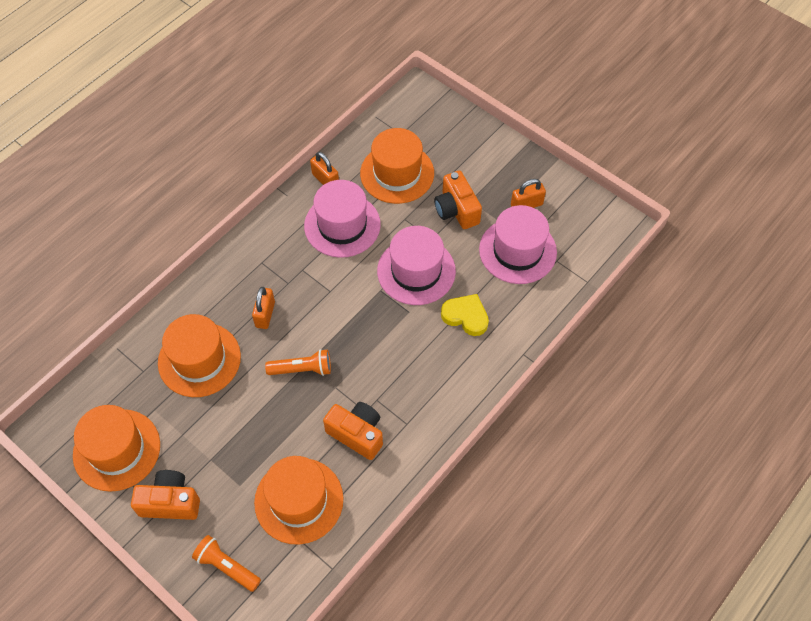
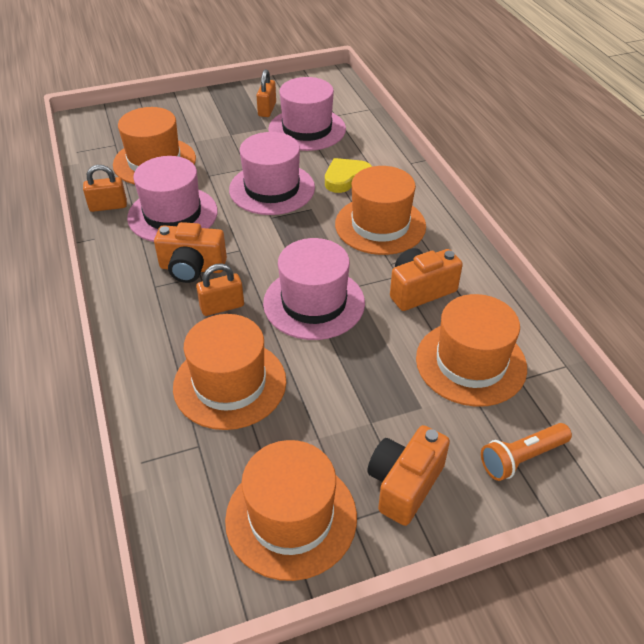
camera: 60 degrees left, 15 degrees down
orange padlock [252,287,275,329] -> orange padlock turned 60 degrees counterclockwise [196,263,244,316]
orange flashlight [265,349,331,376] -> pink hat [263,238,365,340]
orange camera [434,170,482,229] -> orange camera moved to [154,222,227,283]
none -> orange hat [335,166,426,255]

